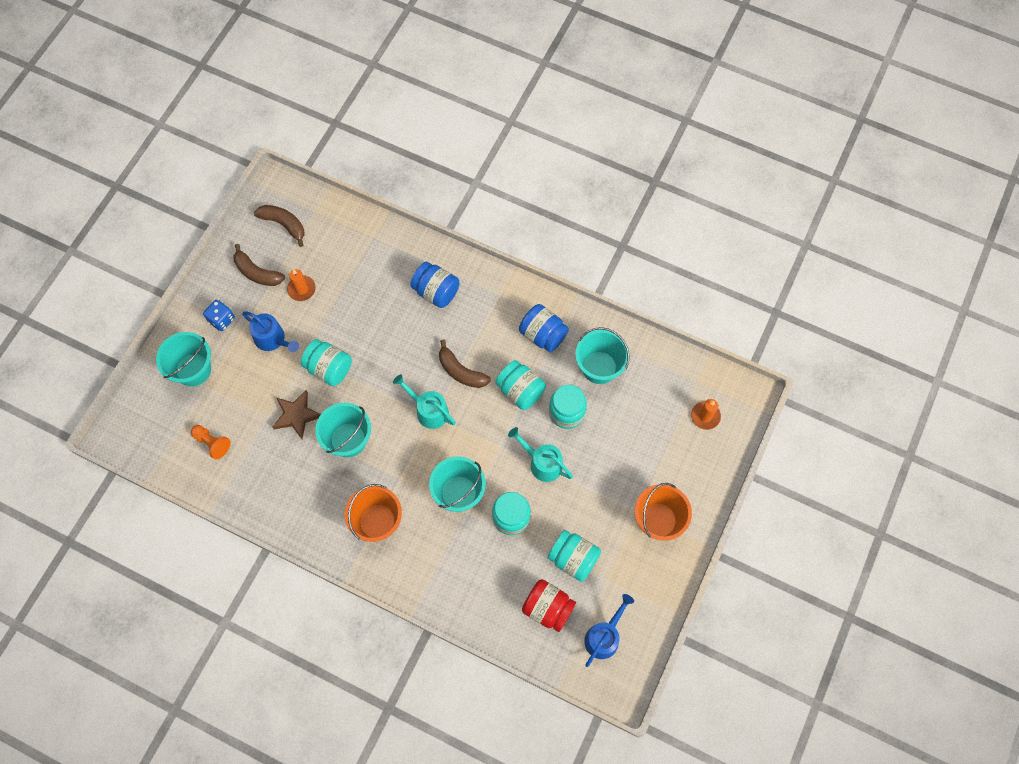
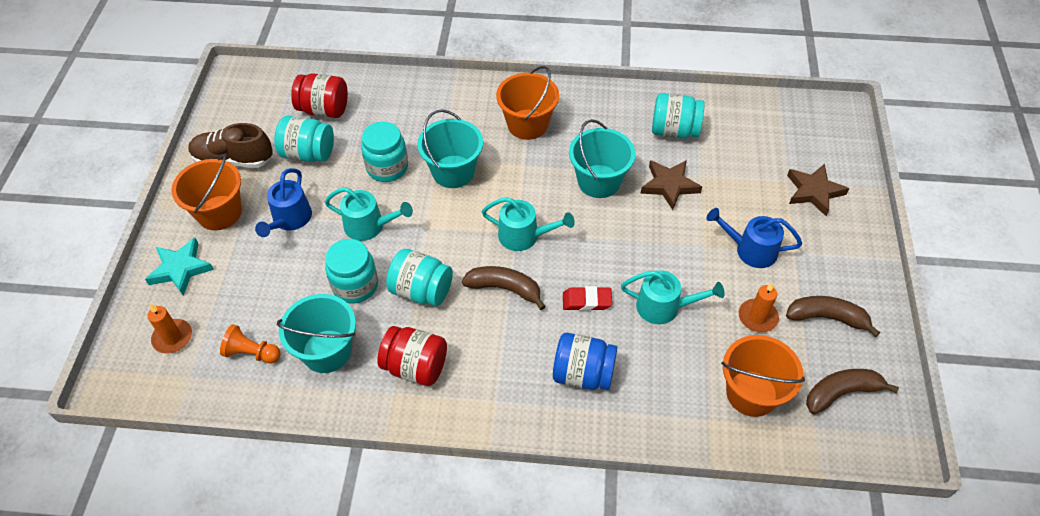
camera: 160 degrees right, 15 degrees down
turquoise bucket [156,332,211,386] -> brown star [787,164,849,216]
orange pawn [191,425,231,459] -> orange pawn moved to [220,324,281,363]
blue dice [203,300,235,331] -> none
brown banana [254,205,305,247] -> brown banana turned 150 degrees clockwise [806,369,899,414]
turquoise jar [301,339,352,386] -> turquoise jar moved to [652,93,705,139]
blue jar [519,304,569,352] -> red jar [377,326,447,386]
blue watering can [584,594,634,667] -> blue watering can moved to [255,168,312,237]
none -> turquoise star [145,238,214,296]
none -> brown shoe [188,123,273,168]
none -> red eraser [563,286,612,311]
none -> turquoise watering can [621,270,725,324]
none -> orange bucket [721,335,805,417]

